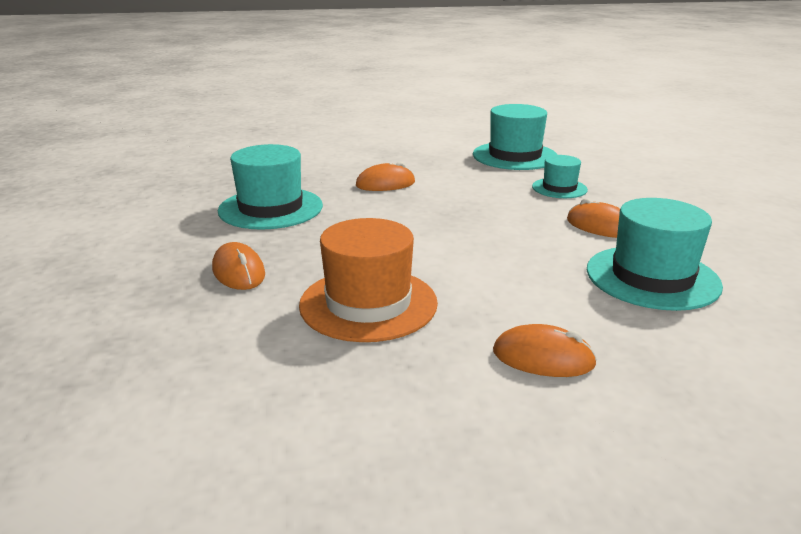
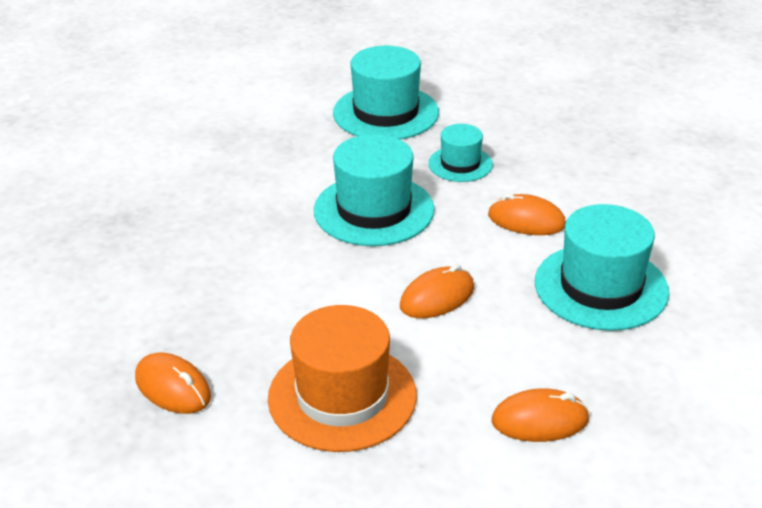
camera: 20 degrees left, 10 degrees up
turquoise hat [218,144,323,230] -> turquoise hat moved to [314,134,435,246]
orange mouse [356,162,415,191] -> orange mouse moved to [400,264,474,318]

